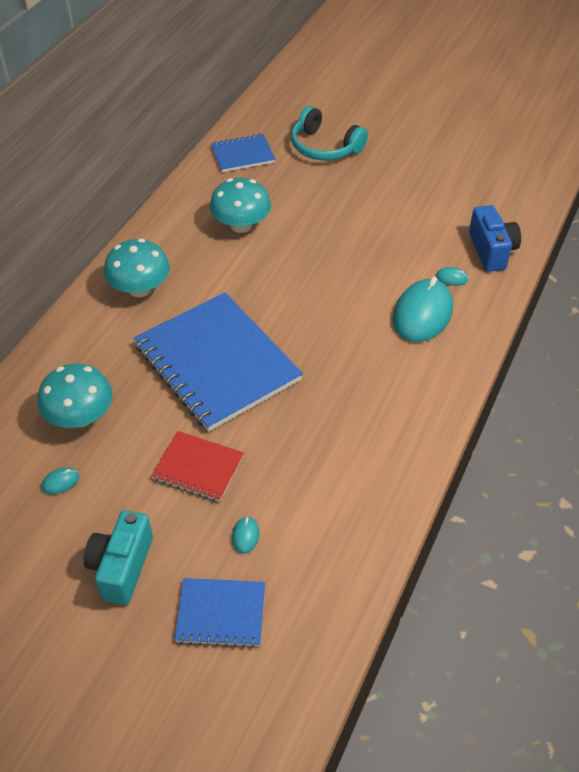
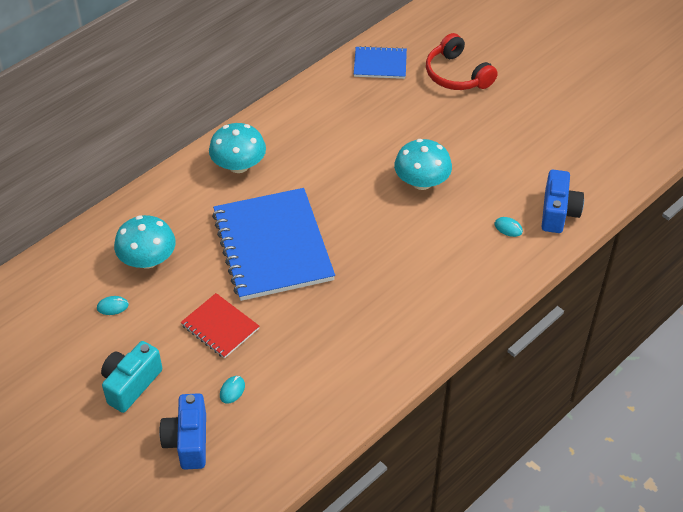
camera: 20 degrees right, 0 degrees up
blue notebook [175,578,265,648] -> blue camera [159,393,206,470]
turquoise mushroom [210,178,271,233] -> turquoise mushroom moved to [394,139,452,190]
turquoise headphones [291,106,368,160] -> red headphones [426,33,498,90]
turquoise mouse [393,277,453,342] -> none

